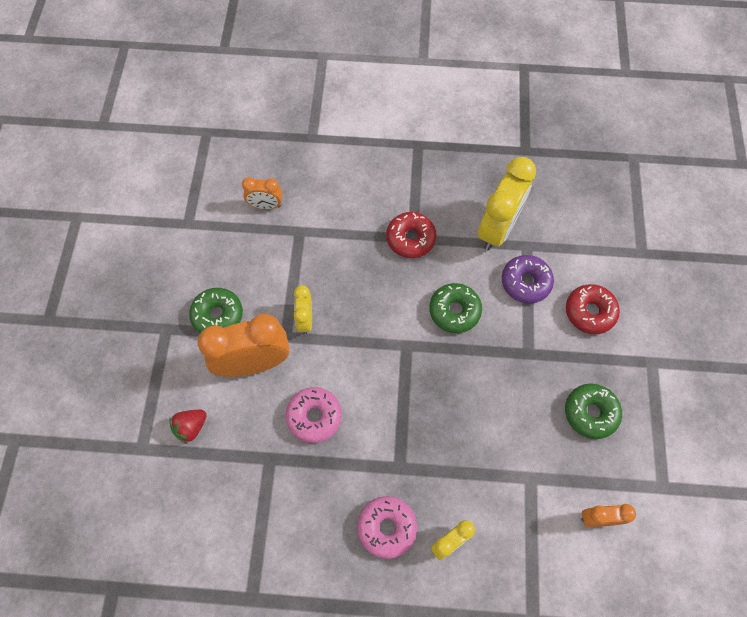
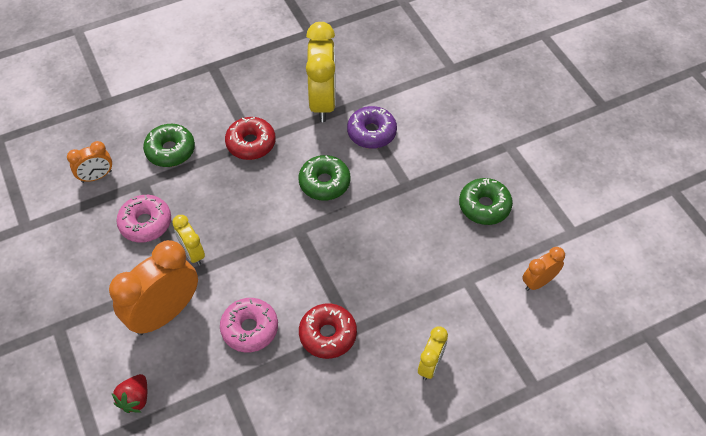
camera: 30 degrees left, 10 degrees down
green donut [189,288,243,333] -> green donut moved to [143,124,195,167]
pink donut [357,496,417,559] -> pink donut moved to [116,195,171,243]
red donut [566,284,620,334] -> red donut moved to [299,303,357,359]

